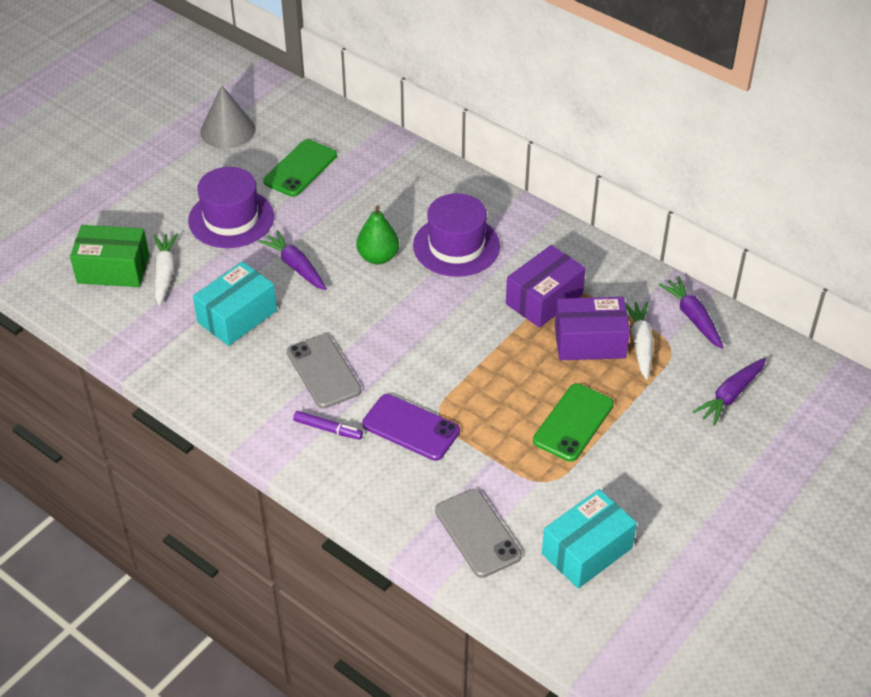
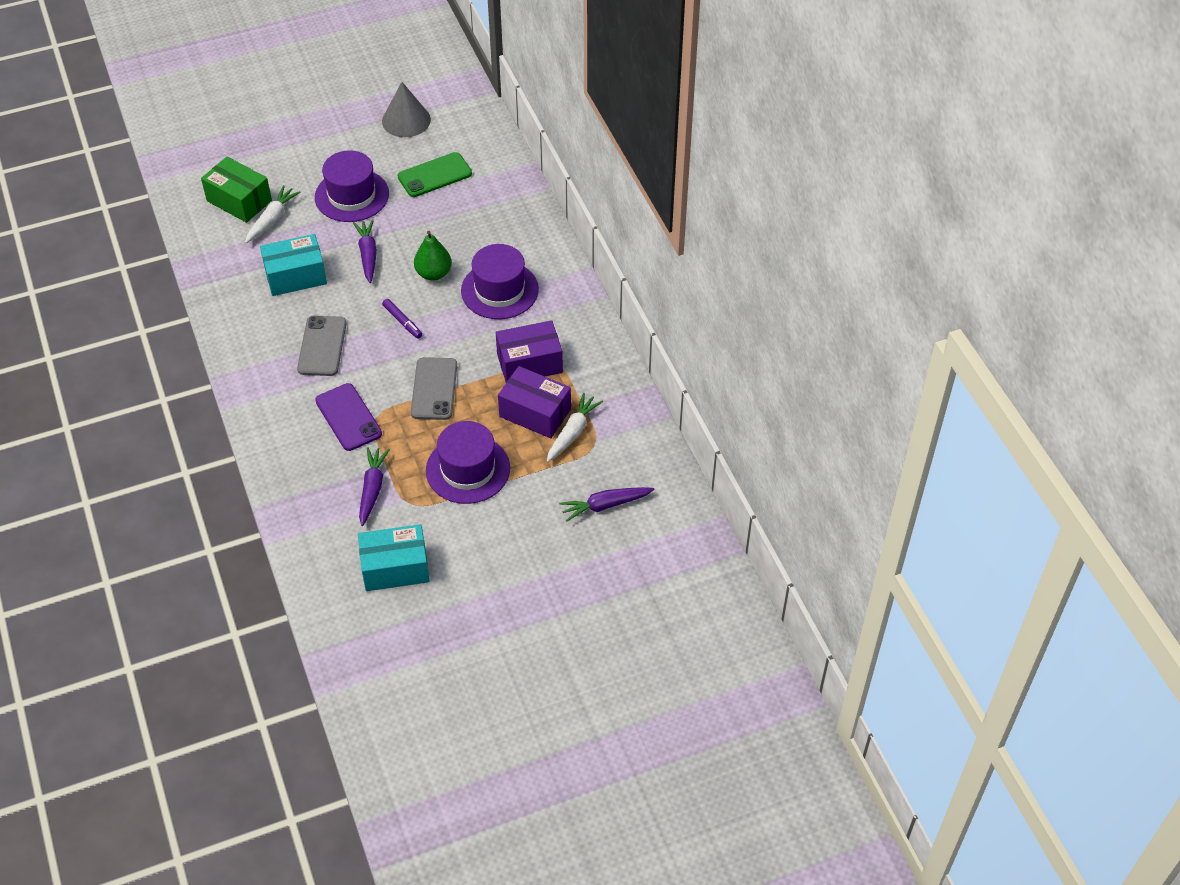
camera: 30 degrees right, 5 degrees up
purple marker [293,411,363,440] -> purple marker moved to [382,299,422,339]
grey phone [435,489,522,578] -> grey phone moved to [411,357,457,420]
green phone [533,383,614,462] -> purple hat [426,421,510,504]
purple carrot [658,276,724,349] -> purple carrot moved to [359,447,390,526]

